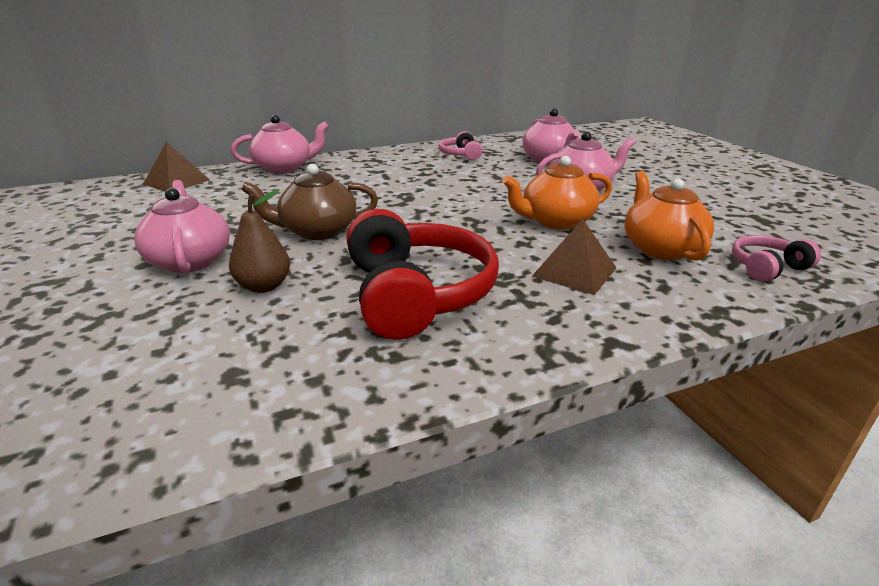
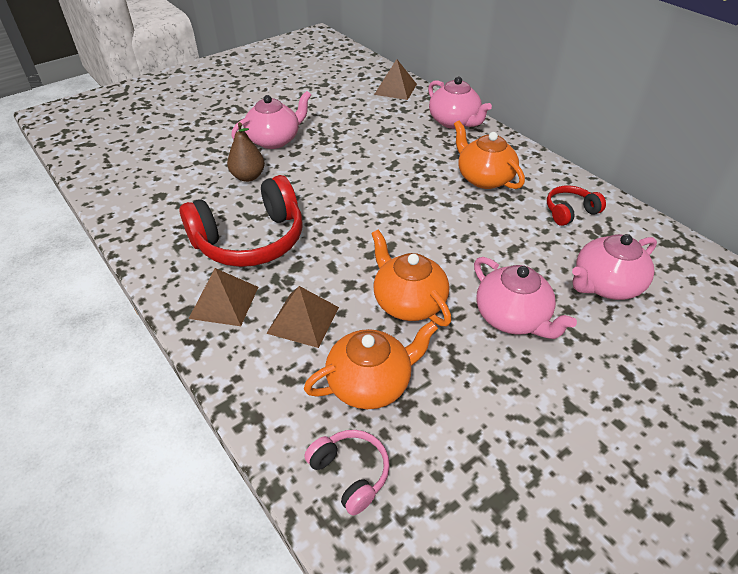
camera: 75 degrees right, 15 degrees up
brown teapot [241,164,378,240] -> none
pink headphones [439,131,482,160] -> red headphones [547,185,606,226]
none -> brown pyramid [189,268,258,326]
none -> orange teapot [454,121,525,189]

